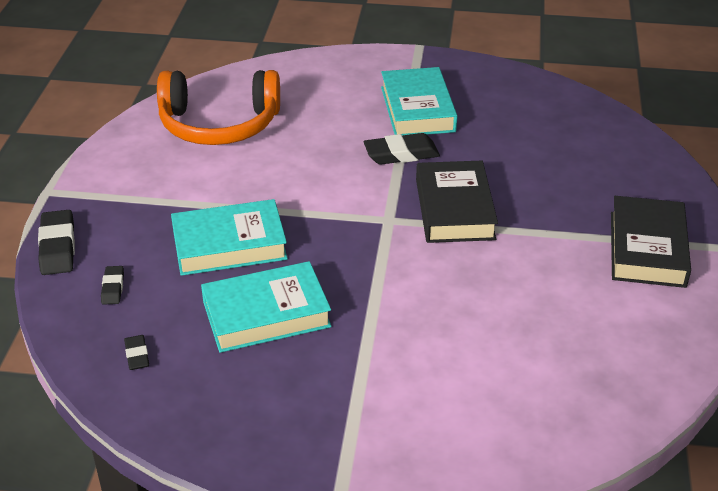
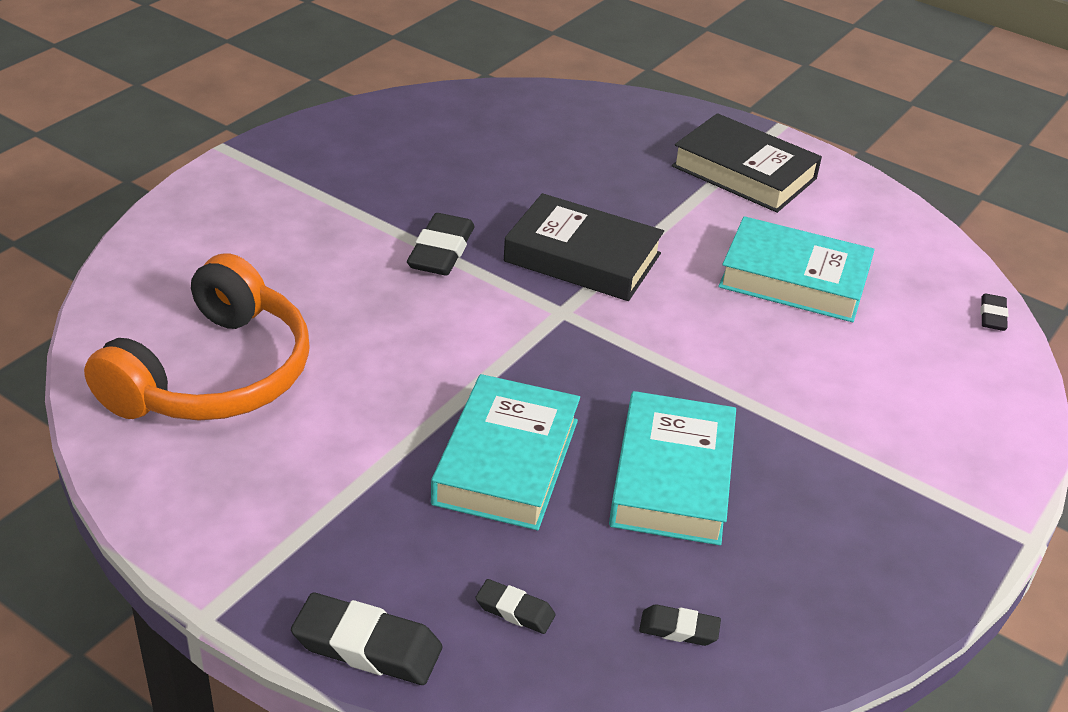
camera: 65 degrees left, 0 degrees up
turquoise book [381,67,457,135] -> turquoise book moved to [718,216,875,322]
none -> black eraser [981,293,1008,331]

